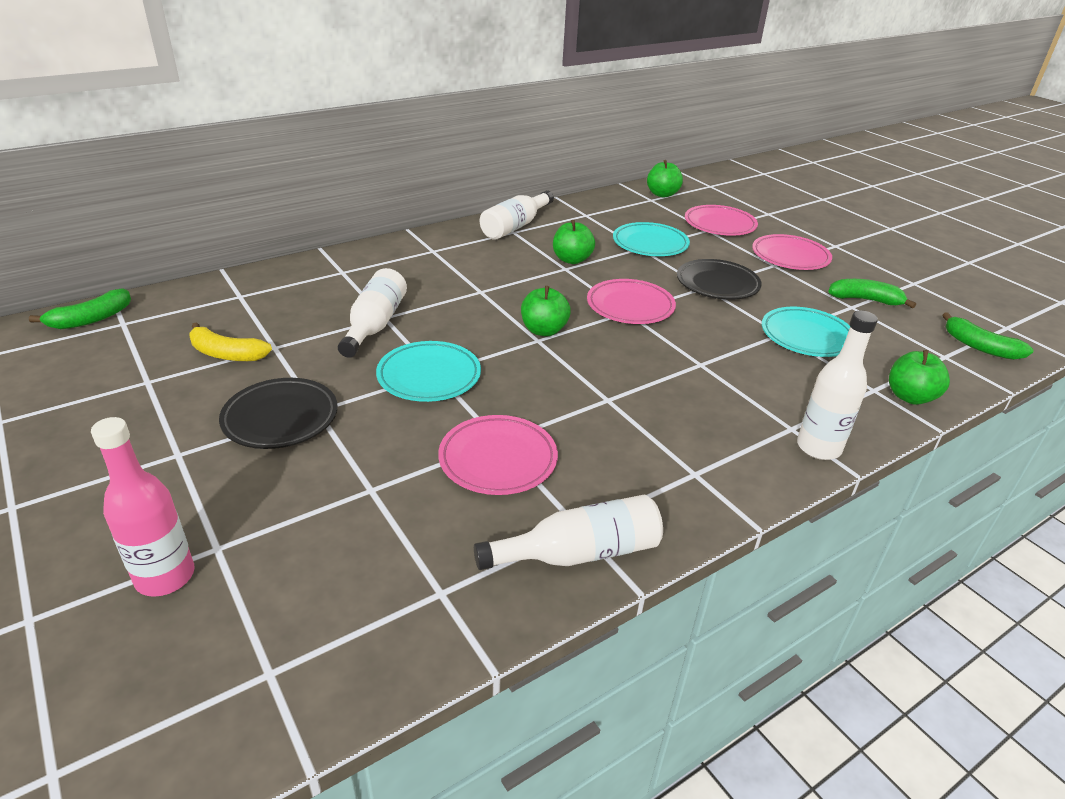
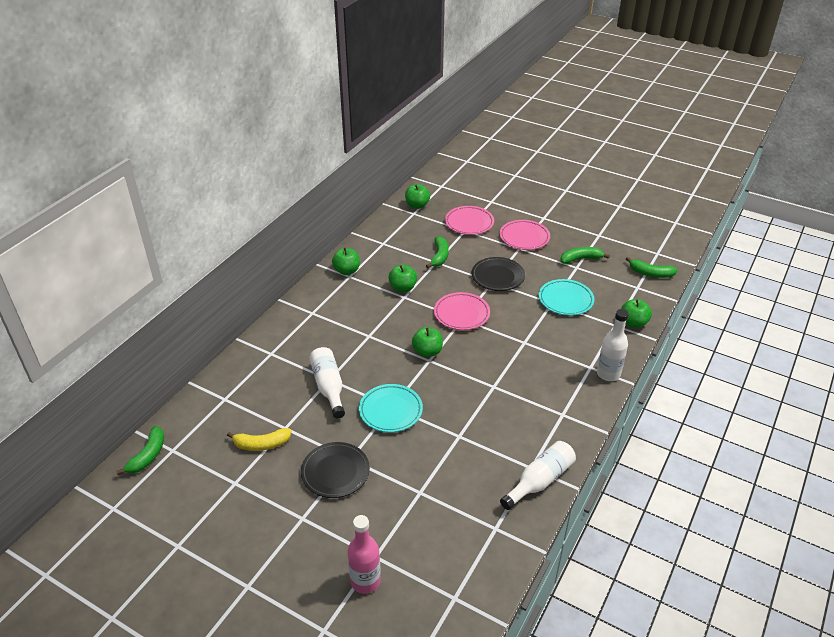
camera: 25 degrees left, 5 degrees up
pink plate [438,415,558,495] -> none
white bottle [480,190,554,240] -> green apple [332,248,360,275]
turquoise plate [613,222,690,256] -> green banana [426,236,449,268]

